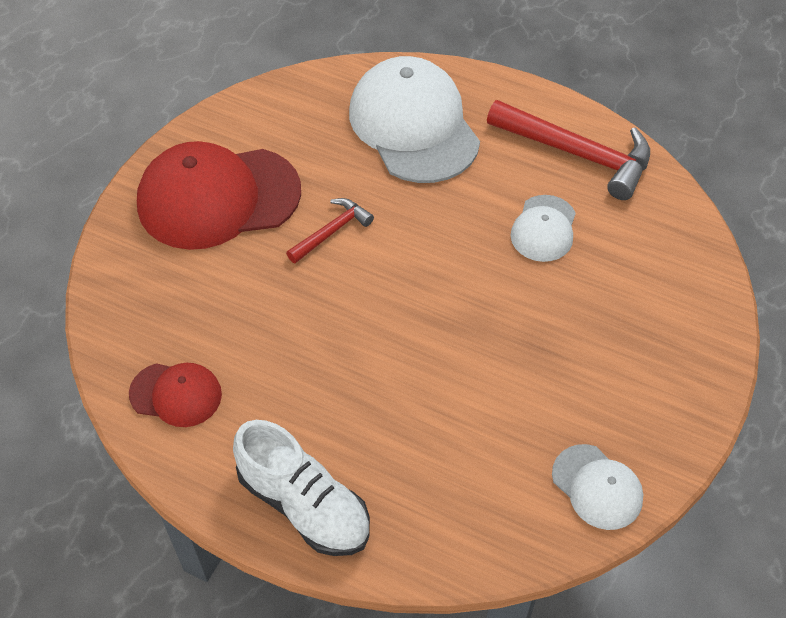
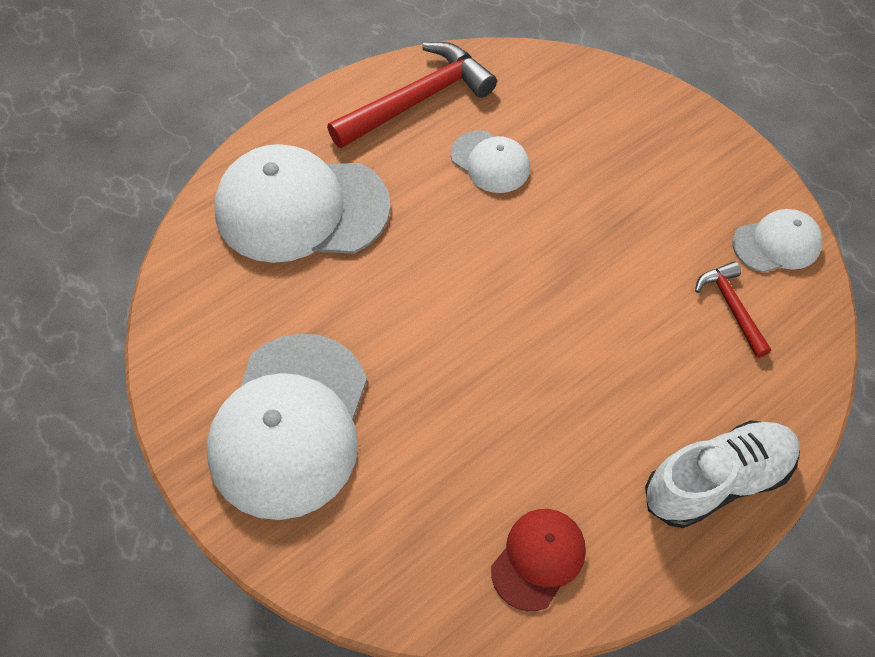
camera: 65 degrees left, 5 degrees up
red cap [137,141,301,250] -> white cap [207,333,367,520]
red hammer [286,198,374,263] -> red hammer moved to [695,261,771,358]

